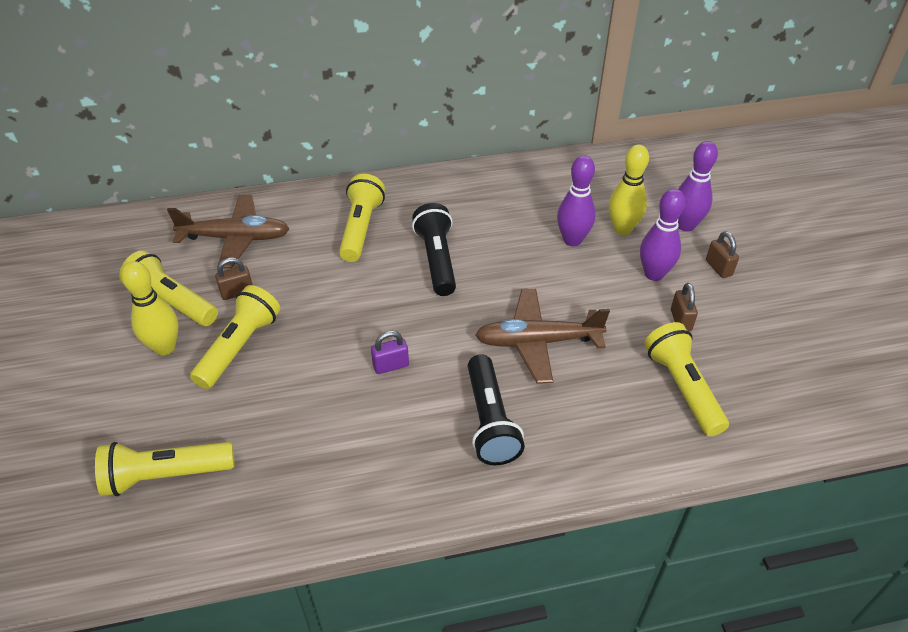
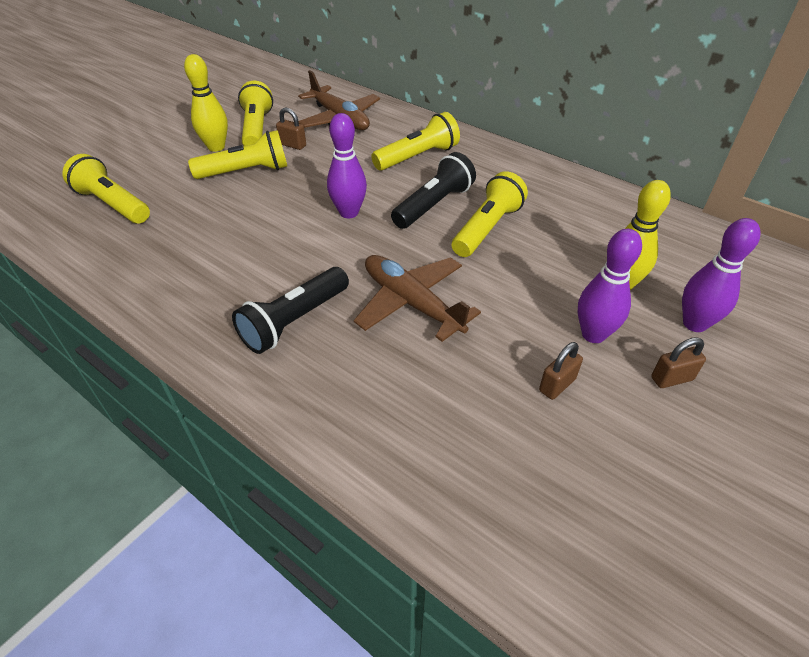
camera: 50 degrees right, 0 degrees up
purple padlock [371,331,409,374] -> none
purple bowling pin [557,155,596,246] -> purple bowling pin moved to [327,113,367,218]
yellow flashlight [644,322,729,436] -> yellow flashlight moved to [452,171,528,257]
brown padlock [706,231,739,278] -> brown padlock turned 45 degrees clockwise [651,337,706,388]

